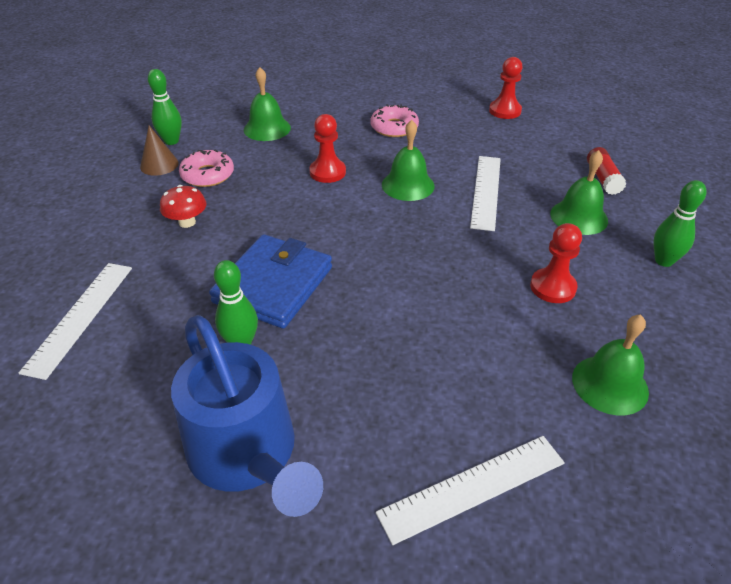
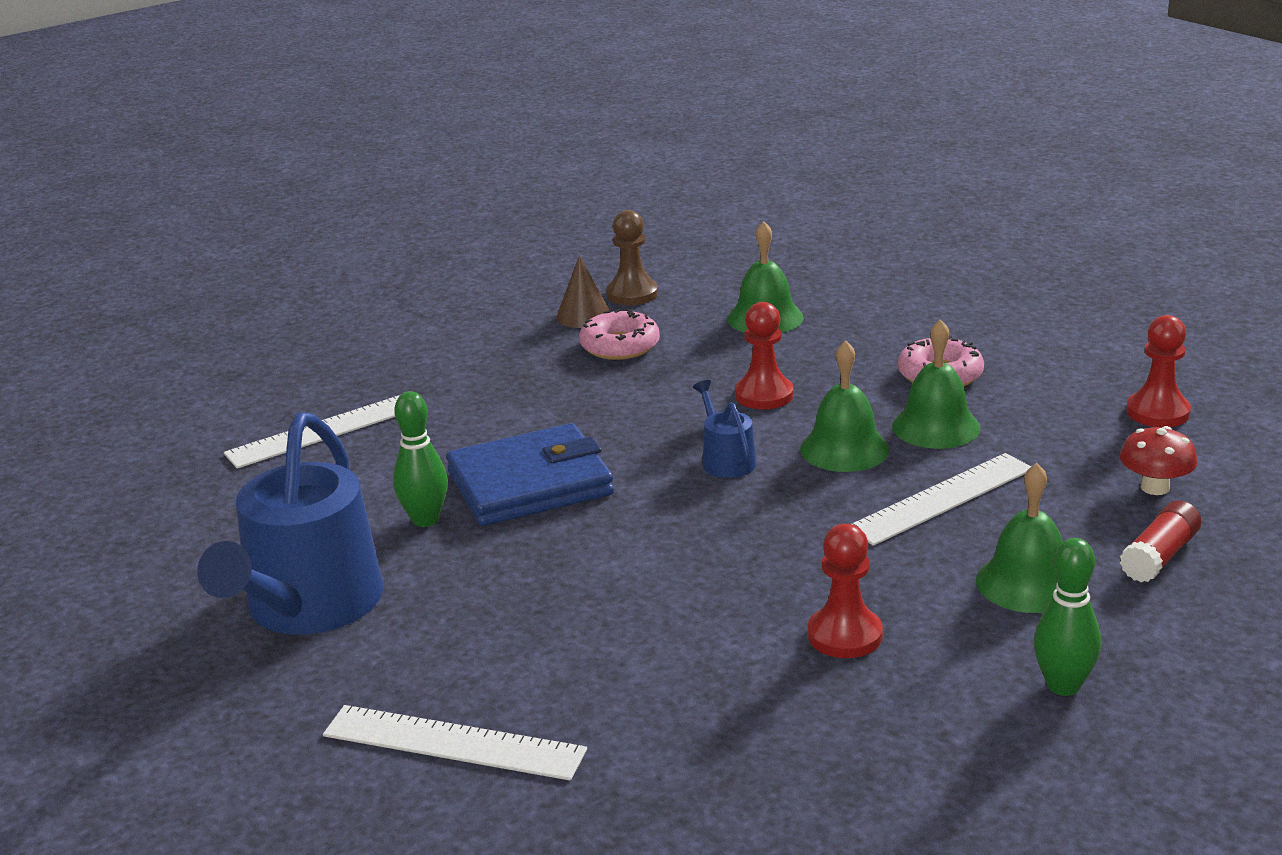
camera: 45 degrees right, 15 degrees down
green bowling pin [148,69,182,145] -> brown pawn [606,210,658,305]
red mushroom [160,185,206,228] -> red mushroom moved to [1120,426,1198,495]
green bell [572,314,649,415] -> green bell moved to [892,319,981,449]
none -> blue watering can [693,380,756,478]

